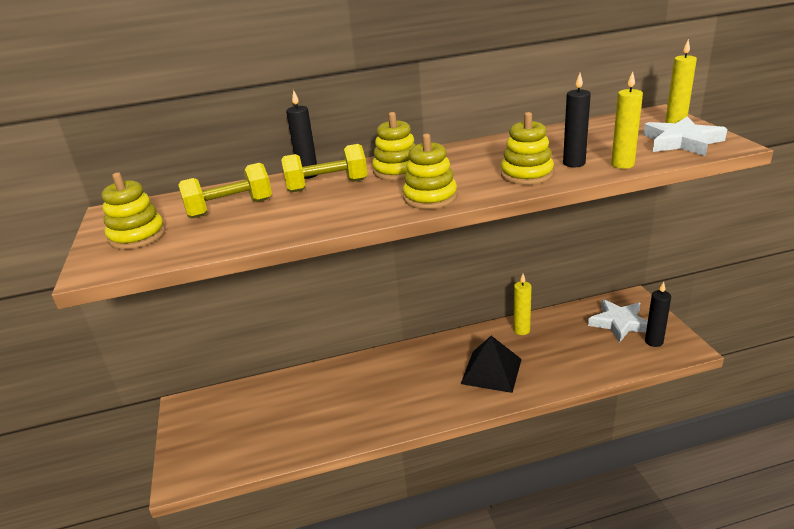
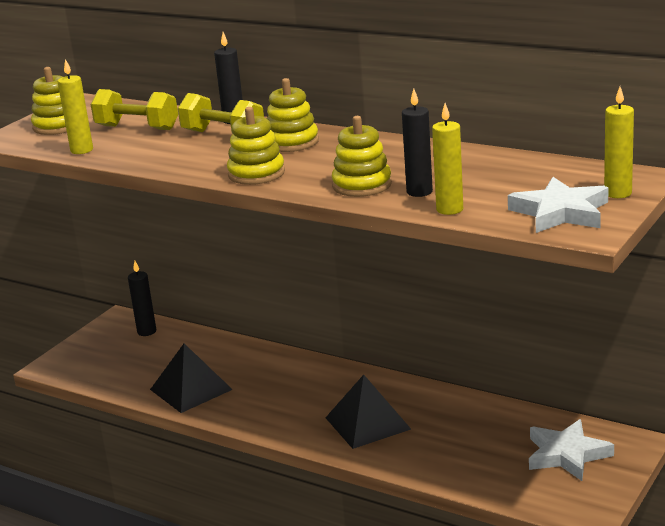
camera: 45 degrees right, 5 degrees down
yellow candle [514,274,532,335] -> yellow candle moved to [58,59,93,154]
black candle [645,282,671,347] -> black candle moved to [128,261,156,336]
none -> black pyramid [150,344,233,413]

